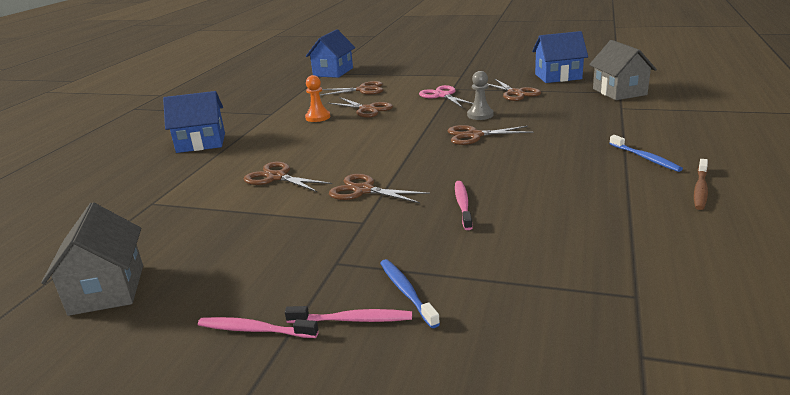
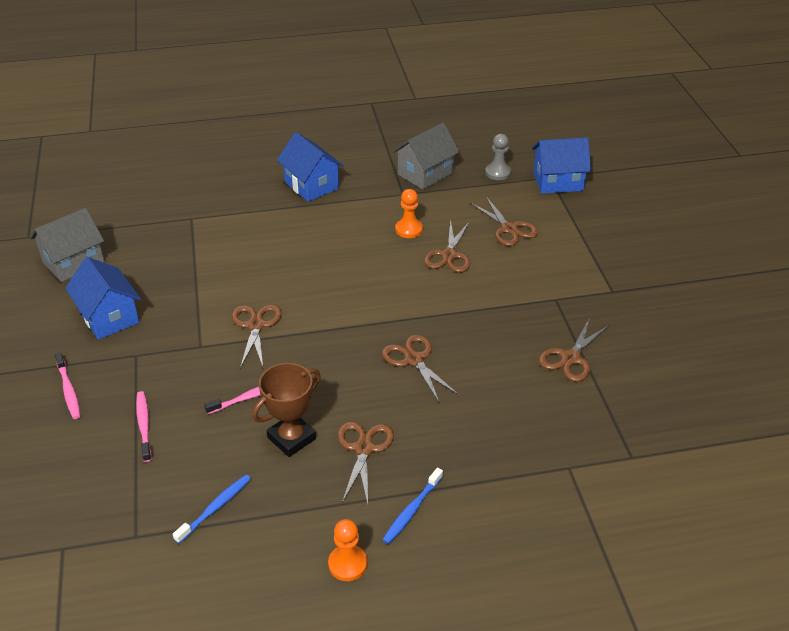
camera: 60 degrees right, 15 degrees up
pink toothbrush [198,317,319,338] -> pink toothbrush moved to [136,391,152,462]
brown scissors [244,162,332,192] -> brown scissors moved to [338,422,394,504]
blue toothbrush [380,259,440,328] -> blue toothbrush moved to [173,474,251,544]
pink scissors [419,85,473,108] -> none
grey pawn [467,71,494,120] -> grey pawn moved to [485,134,511,180]
blue house [532,31,588,83] -> blue house moved to [65,257,141,340]
grey house [589,40,657,100] -> grey house moved to [392,123,460,190]
brown toothbrush [694,159,708,210] -> orange pawn [328,519,367,581]
none -> brown trophy [252,363,321,457]

